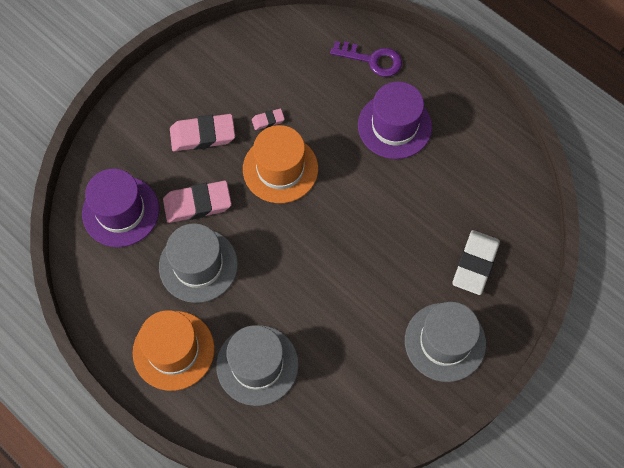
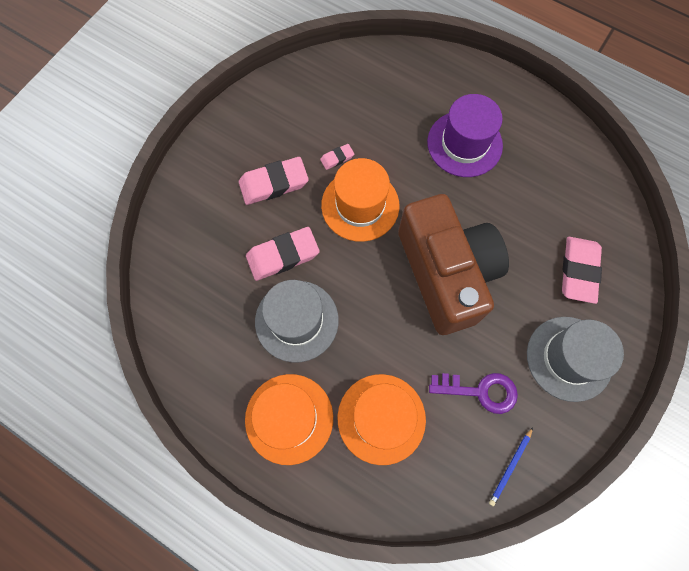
camera: 10 degrees left, 5 degrees up
purple hat [82,168,159,247] -> none
grey hat [216,325,299,406] -> orange hat [338,374,426,465]
purple key [330,41,402,77] -> purple key moved to [429,373,518,414]
white eraser [452,230,500,295] -> pink eraser [562,237,602,304]
none -> brown camera [398,194,509,335]
none -> blue pencil [489,427,533,507]

